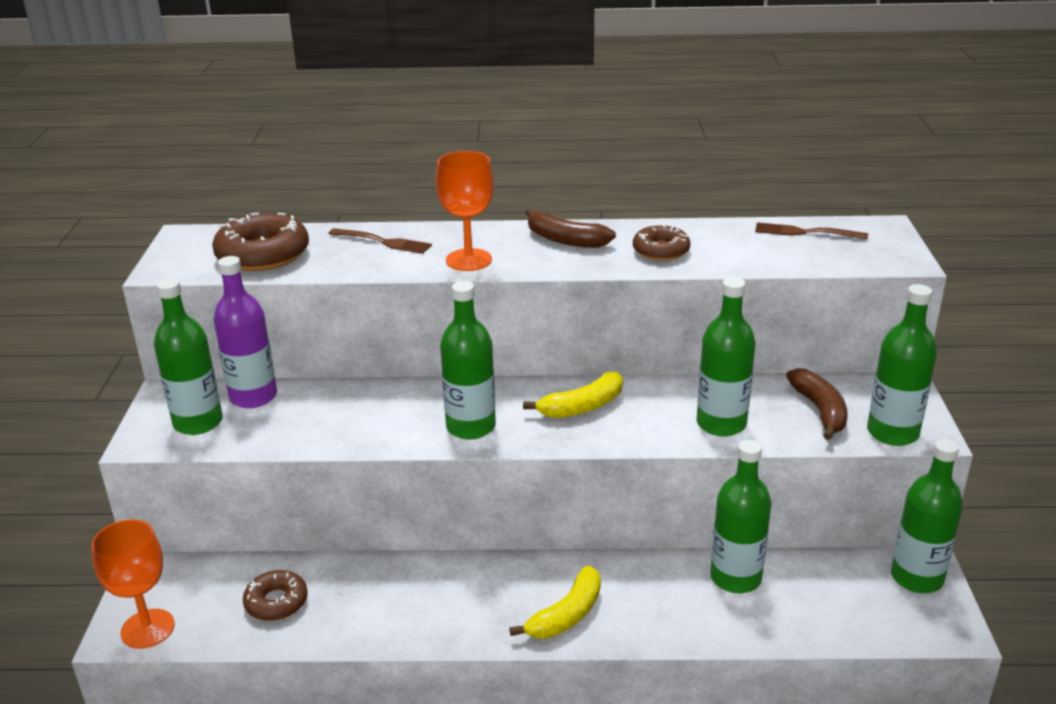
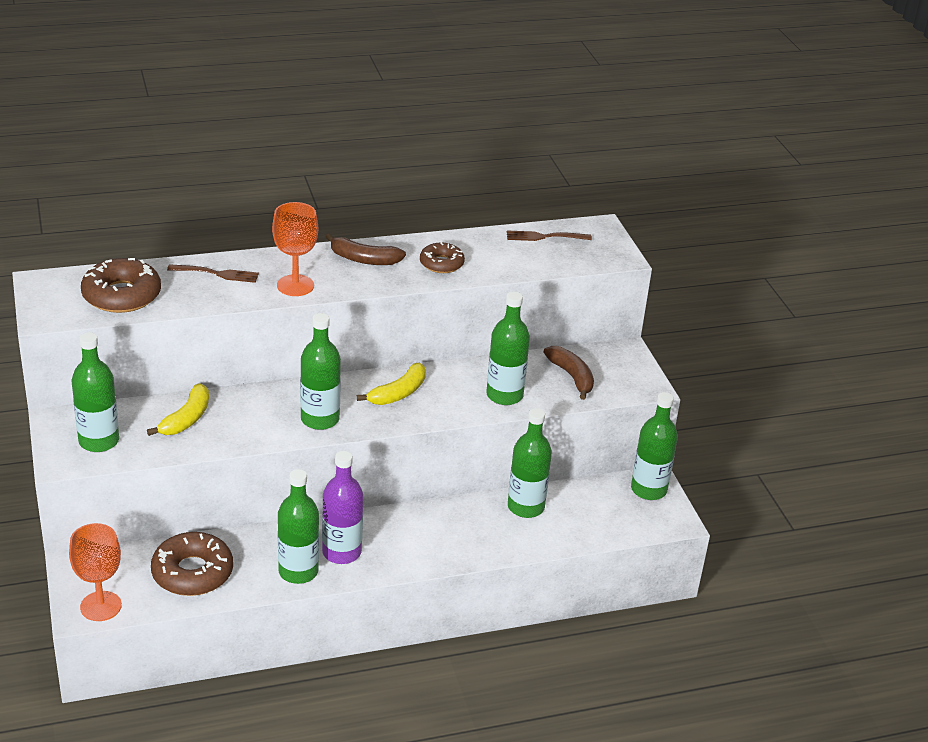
camera: 20 degrees left, 5 degrees up
purple bottle [214,256,277,408] -> purple bottle moved to [322,451,363,564]
brown donut [243,570,308,621] -> brown donut [151,532,233,596], size x1.65
yellow banana [509,565,601,638] -> yellow banana moved to [147,383,209,436]
green bottle [867,284,937,446] -> green bottle moved to [278,469,319,584]

